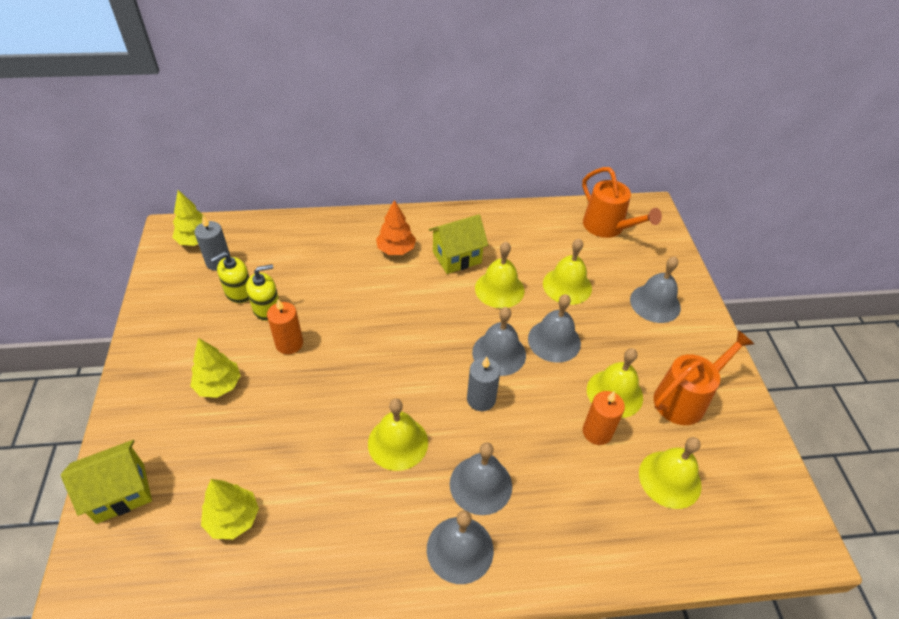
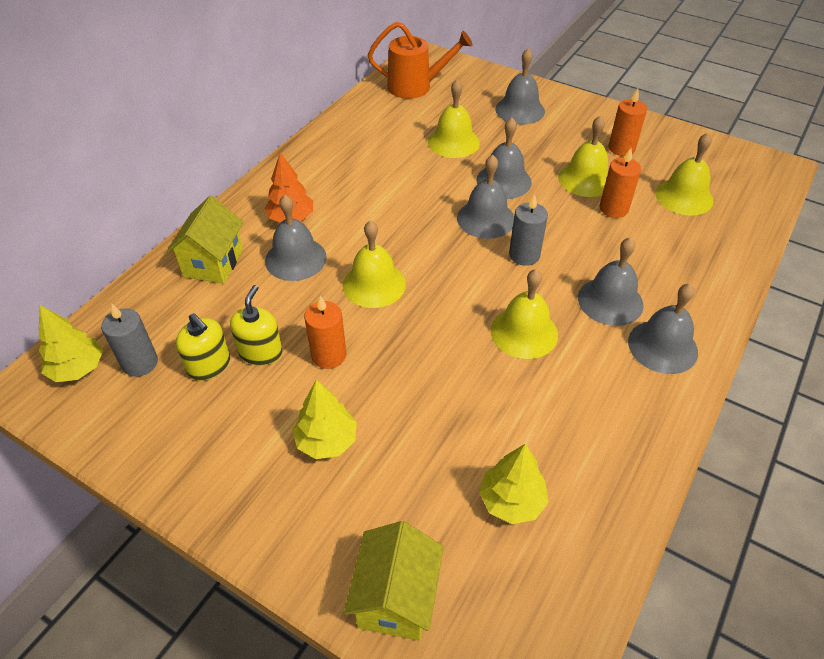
camera: 50 degrees left, 0 degrees up
yellow soap dispenser [210,252,249,303] -> yellow soap dispenser turned 45 degrees counterclockwise [176,313,230,381]
yellow house [429,214,488,274] -> yellow house moved to [166,196,243,284]
yellow bell [475,242,524,308] -> yellow bell moved to [342,220,406,308]
orange watering can [654,330,754,425] -> orange candle [609,89,647,156]
none -> grey bell [265,195,327,281]

